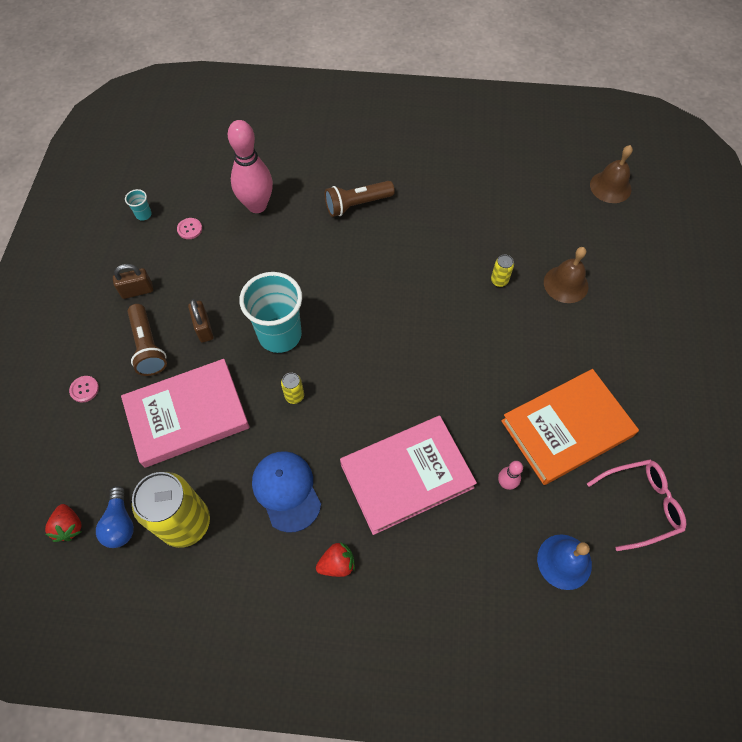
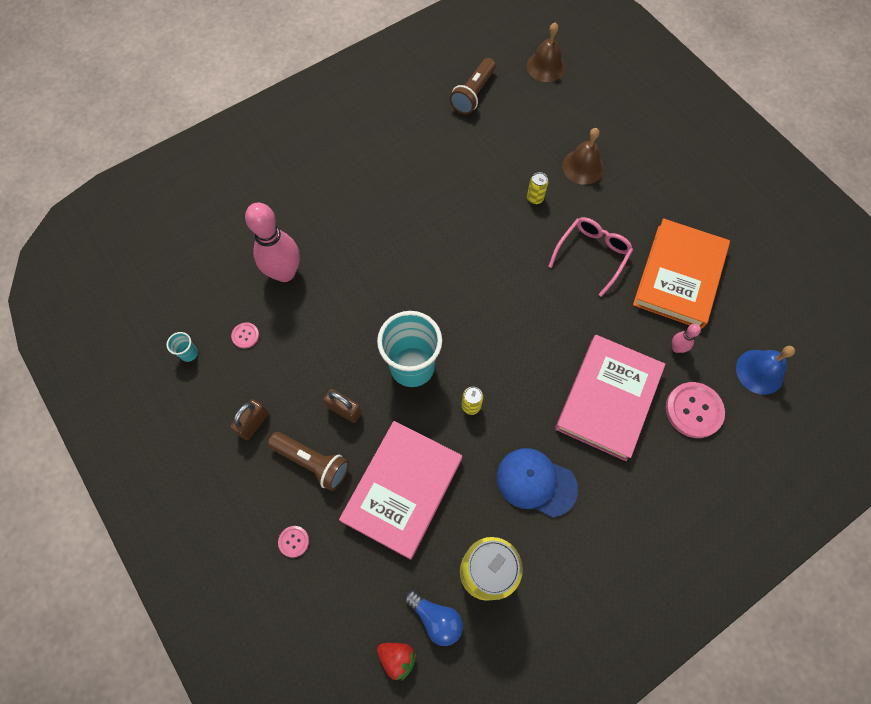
camera: 40 degrees left, 5 degrees up
red strawberry [316,542,355,577] -> none
brown flashlight [325,181,395,217] -> brown flashlight moved to [450,58,496,115]
pink glasses [587,459,687,551] -> pink glasses moved to [548,217,633,297]
none -> pink button [666,382,725,438]

